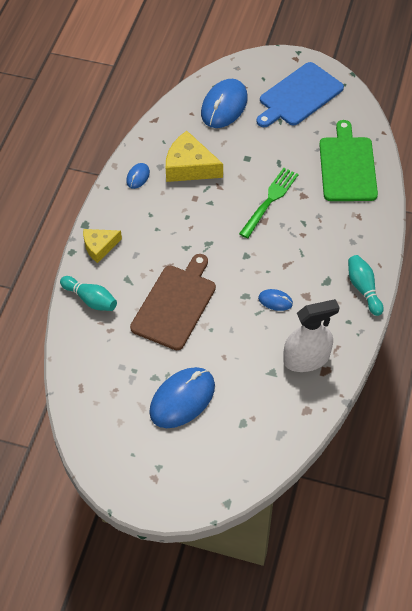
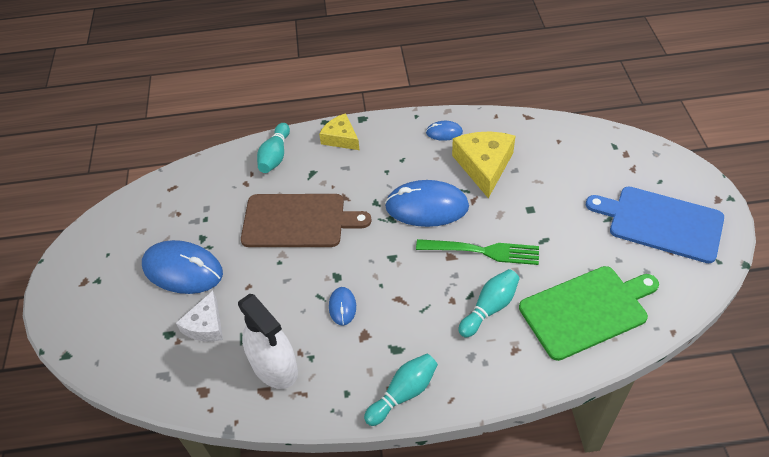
camera: 70 degrees right, 5 degrees down
blue mouse [201,79,248,128] -> blue mouse moved to [385,180,469,227]
none -> white cheese [176,291,223,341]
none -> turquoise bowling pin [458,269,520,338]

